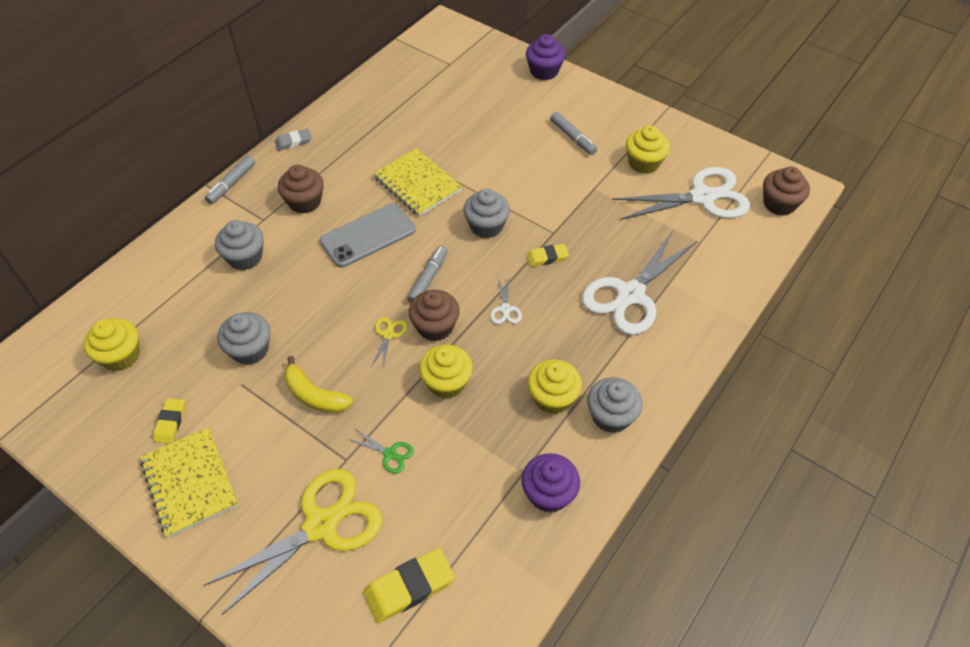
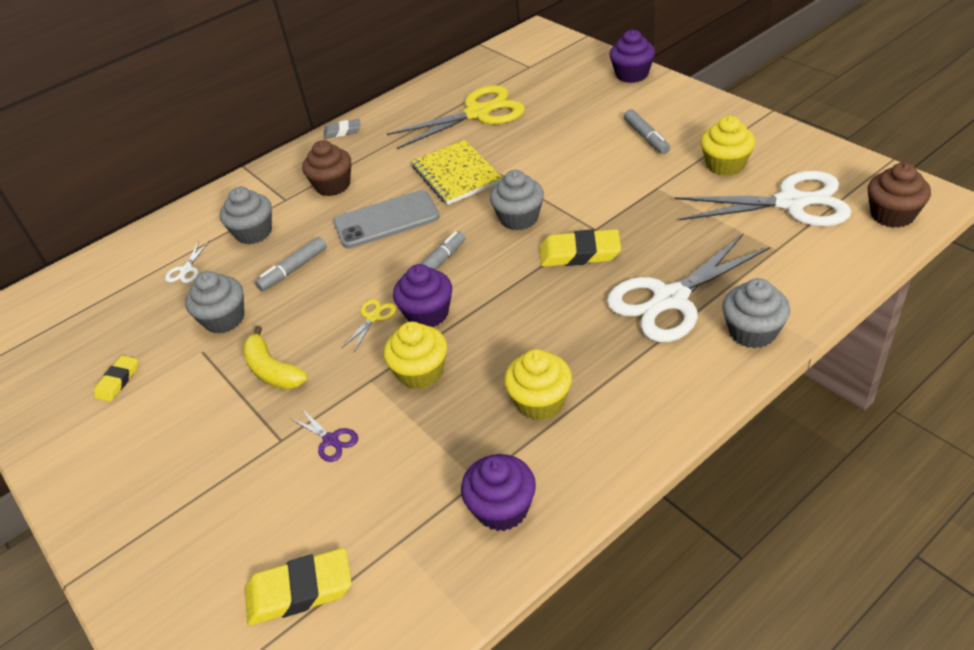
camera: 20 degrees right, 10 degrees down
yellow cupcake [84,318,140,371] -> none
yellow notebook [140,427,238,538] -> none
yellow scissors [203,469,383,615] -> yellow scissors moved to [387,85,525,149]
grey marker [205,155,255,204] -> grey marker moved to [255,237,327,291]
green scissors [348,429,414,474] -> purple scissors [290,409,358,462]
brown cupcake [408,290,460,342] -> purple cupcake [393,264,452,327]
white scissors [490,278,522,324] -> white scissors moved to [165,240,210,283]
yellow eraser [526,244,569,267] -> yellow eraser [540,229,621,267], size x1.67
grey cupcake [587,377,643,433] -> grey cupcake moved to [722,278,790,348]

